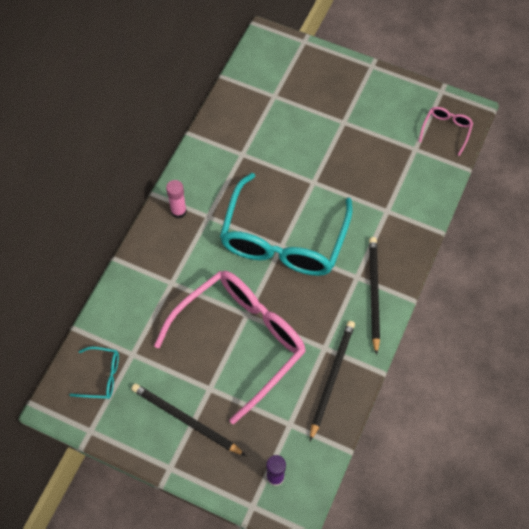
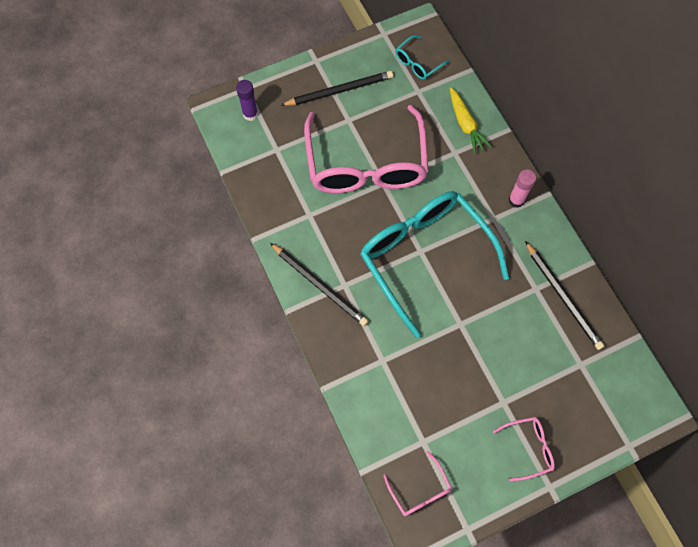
camera: 130 degrees right, 5 degrees up
black pencil [310,321,355,441] -> black pencil moved to [525,241,605,350]
none -> yellow carrot [450,87,492,154]
none -> pink glasses [493,417,555,481]

